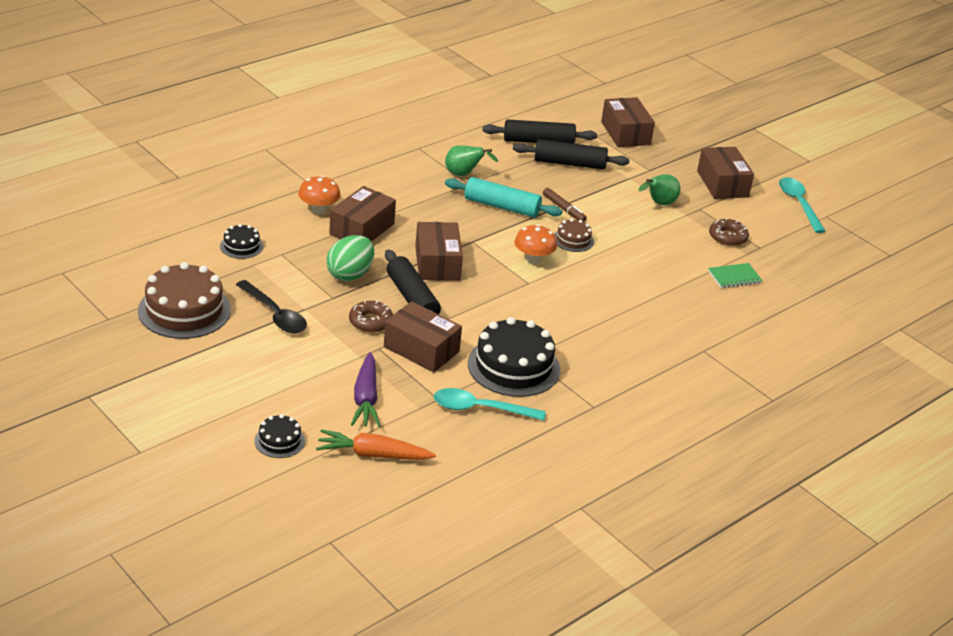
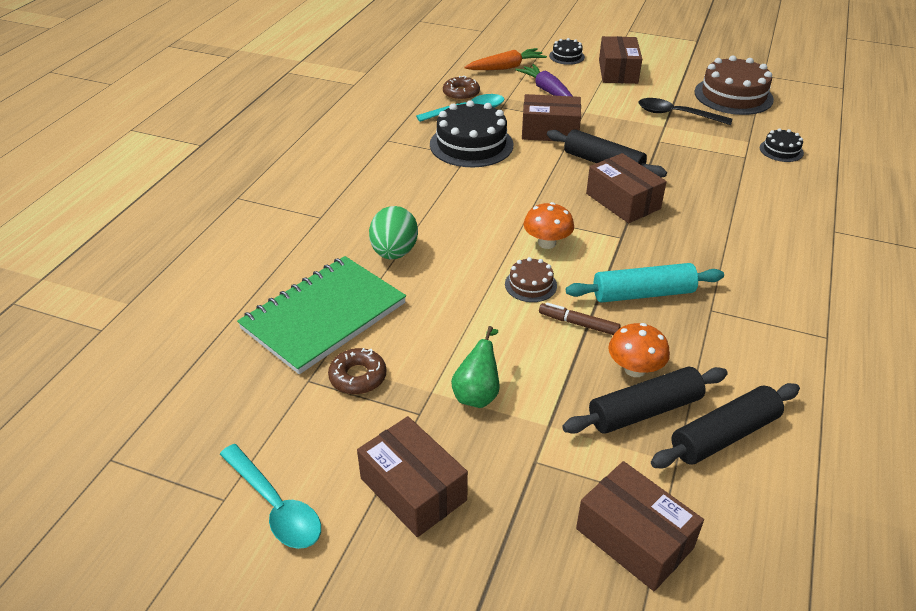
camera: 155 degrees right, 5 degrees up
orange mushroom [298,175,341,214] -> orange mushroom moved to [609,323,670,377]
green egg [326,235,374,281] -> green egg moved to [369,206,418,259]
brown box [329,186,396,241] -> brown box moved to [599,36,642,84]
brown donut [349,300,393,333] -> brown donut moved to [443,76,480,101]
green pear [445,145,498,176] -> none
green notebook [708,263,762,288] -> green notebook [237,256,406,374], size x2.35

